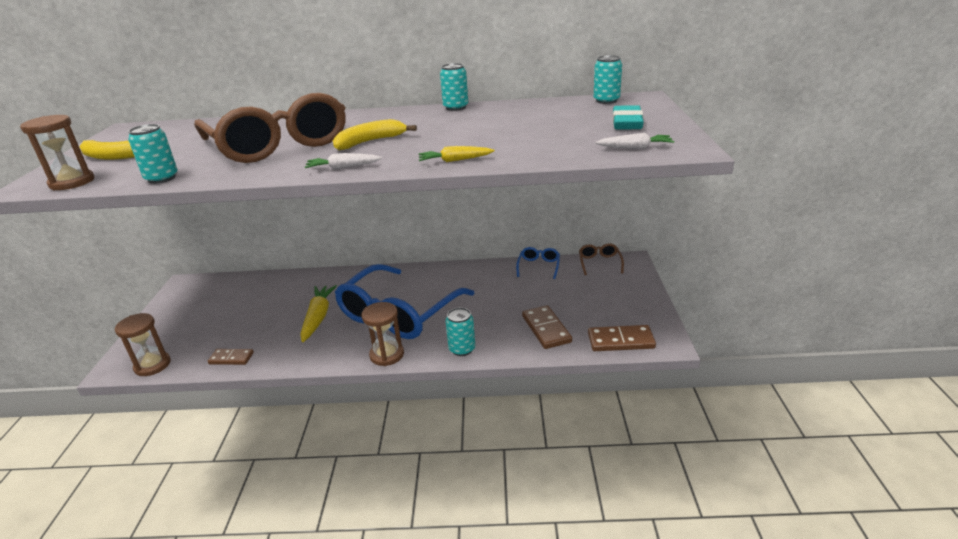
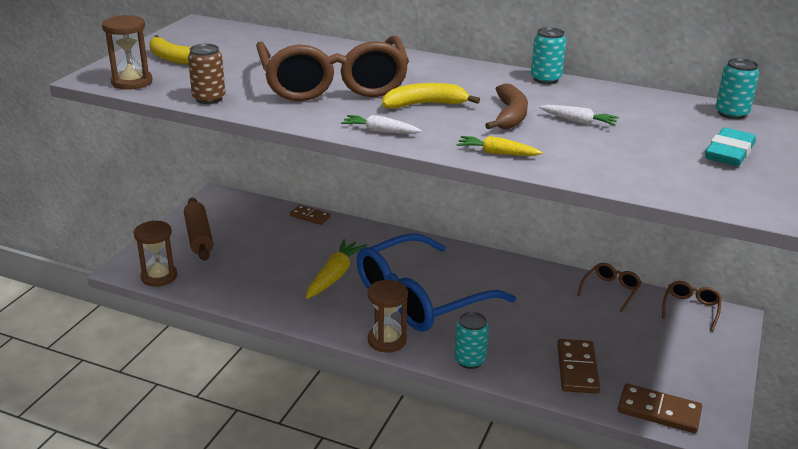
camera: 20 degrees right, 0 degrees up
turquoise can [128,124,178,184] -> brown can [188,44,225,104]
brown domino [208,349,254,365] -> brown domino moved to [290,205,331,225]
blue glasses [516,247,560,279] -> brown glasses [577,263,642,312]
white carrot [595,133,674,149] -> white carrot moved to [539,105,619,126]
none -> brown rolling pin [184,198,213,261]
none -> brown banana [485,83,528,129]

